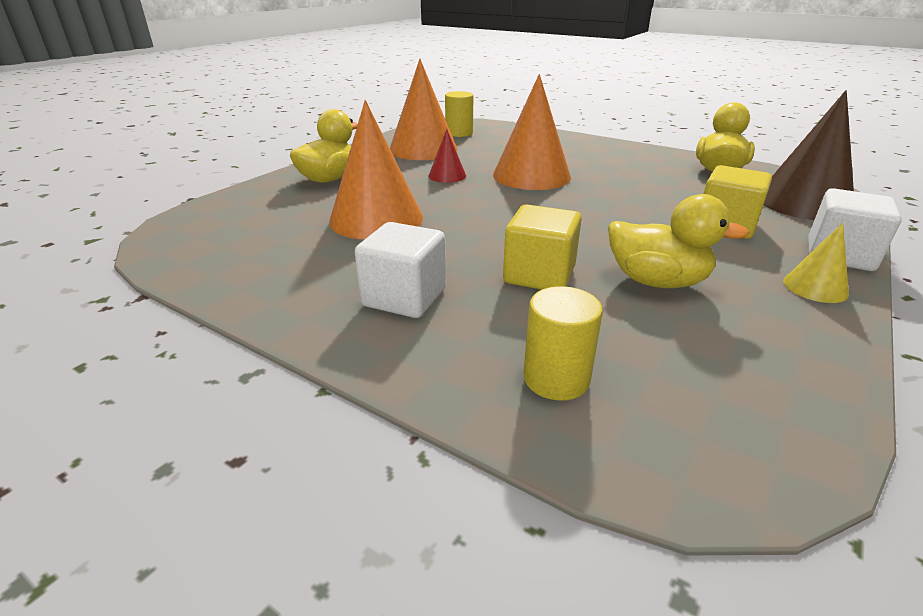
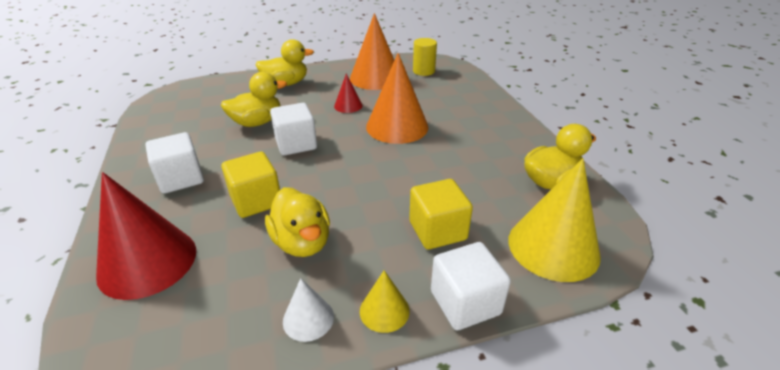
camera: 40 degrees right, 5 degrees up
orange cone [329,100,423,240] -> yellow duck [221,72,287,127]
yellow cylinder [523,286,603,401] -> red cone [96,172,196,300]
brown cone [764,90,854,220] -> yellow cone [508,158,601,282]
none -> white cube [270,103,317,156]
none -> white cone [283,278,334,342]

